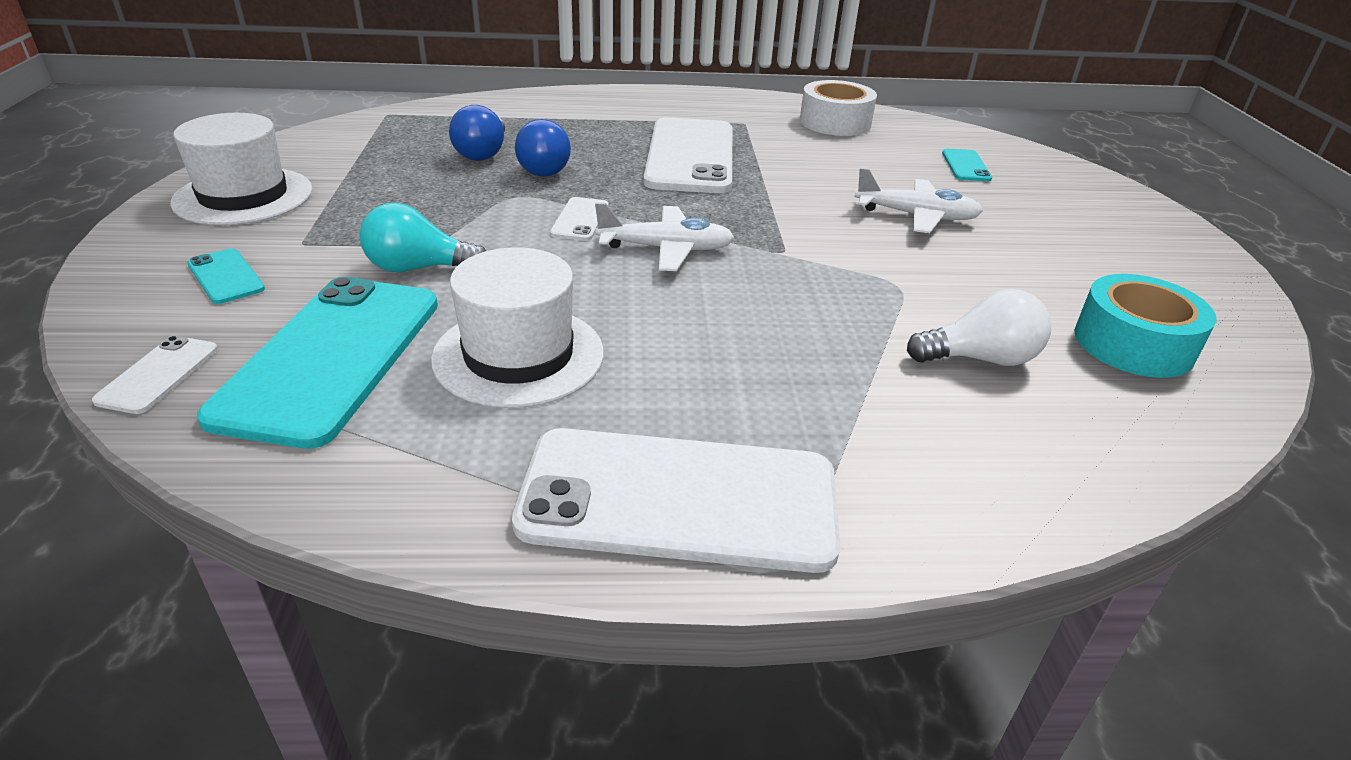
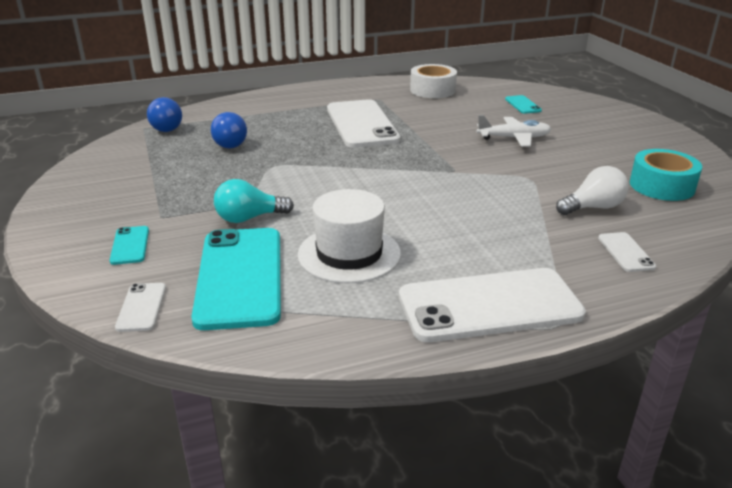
camera: 15 degrees left, 5 degrees down
white hat [170,113,313,225] -> none
turquoise phone [187,248,265,304] -> turquoise phone turned 45 degrees clockwise [110,226,149,265]
blue light bulb [515,119,571,177] -> blue light bulb moved to [147,97,182,132]
white phone [550,197,609,241] -> white phone moved to [598,232,656,272]
white plane [595,202,735,271] -> none

